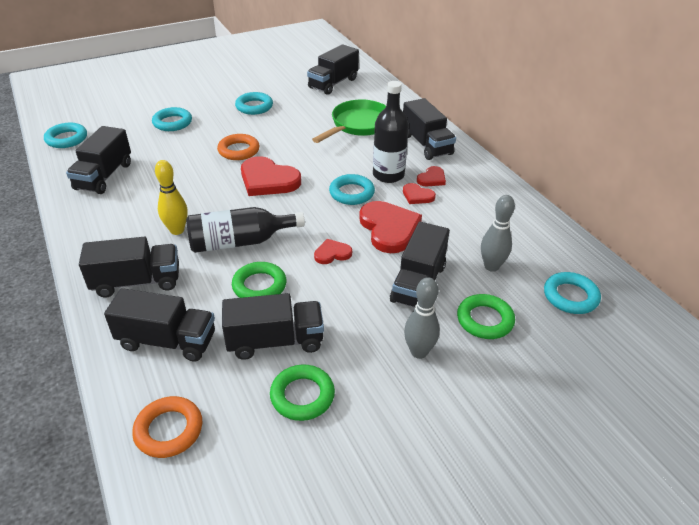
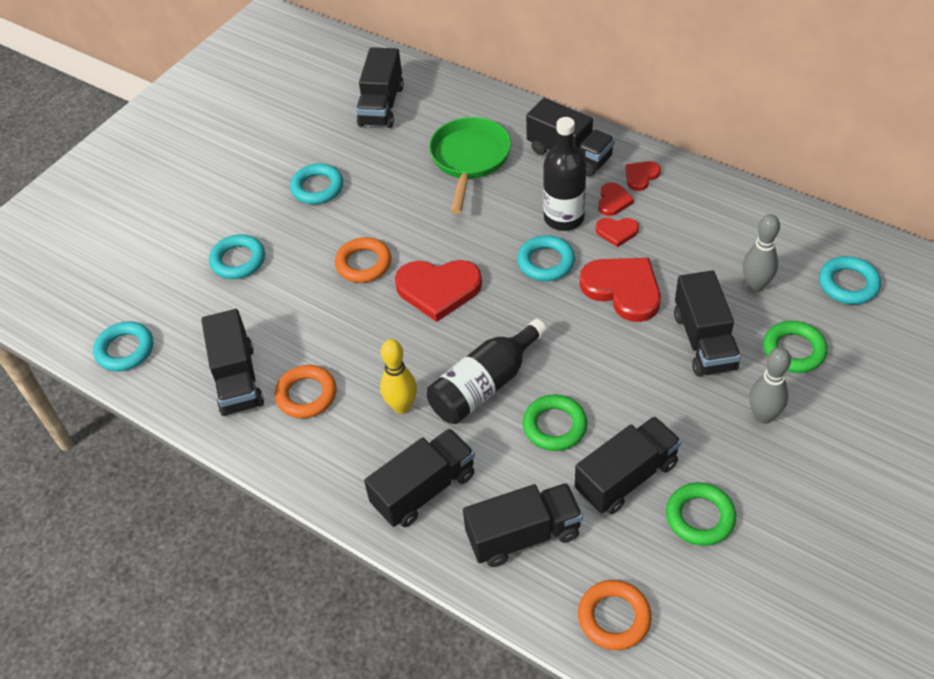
camera: 25 degrees left, 10 degrees up
red heart [314,239,352,264] -> red heart moved to [625,161,661,191]
none -> orange ring [274,365,337,418]

